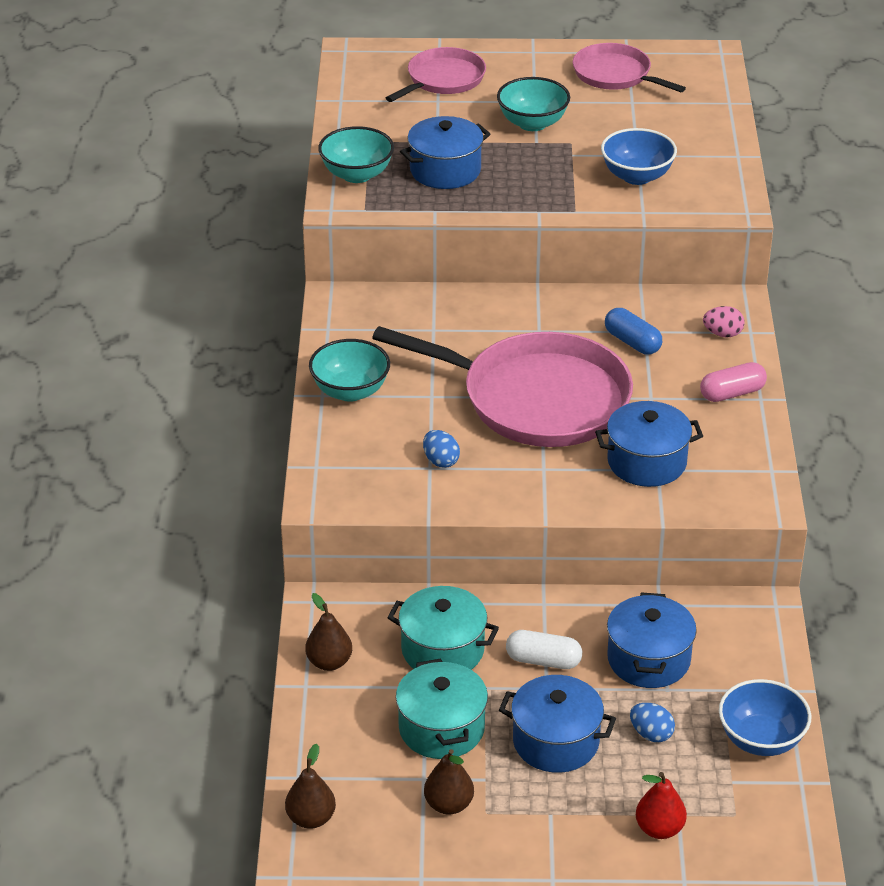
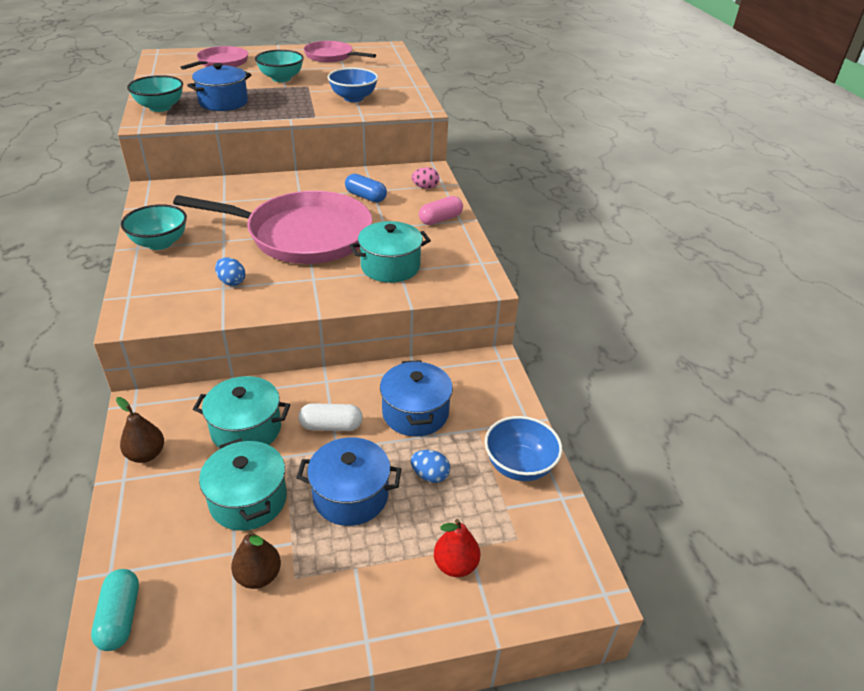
camera: 15 degrees left, 0 degrees up
brown pear [285,744,336,829] -> turquoise capsule [91,569,139,651]
blue pot [595,401,703,487] -> turquoise pot [349,221,431,283]

